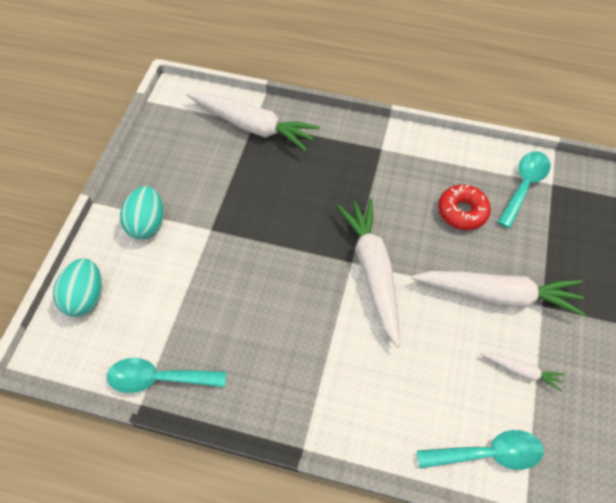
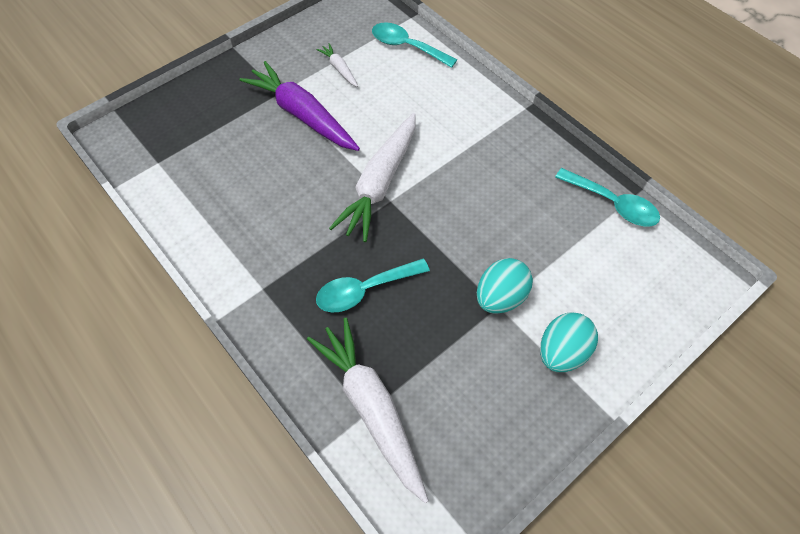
camera: 145 degrees left, 0 degrees up
turquoise egg [53,258,102,317] -> turquoise egg moved to [477,258,533,314]
white carrot [412,271,585,316] -> purple carrot [239,61,360,151]
red donut [438,184,491,230] -> none
turquoise spoon [497,151,550,229] -> turquoise spoon moved to [316,259,430,313]

